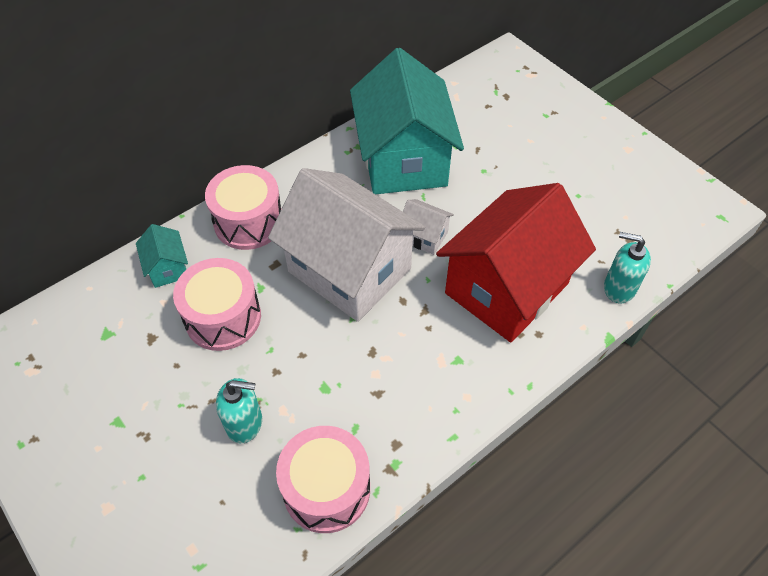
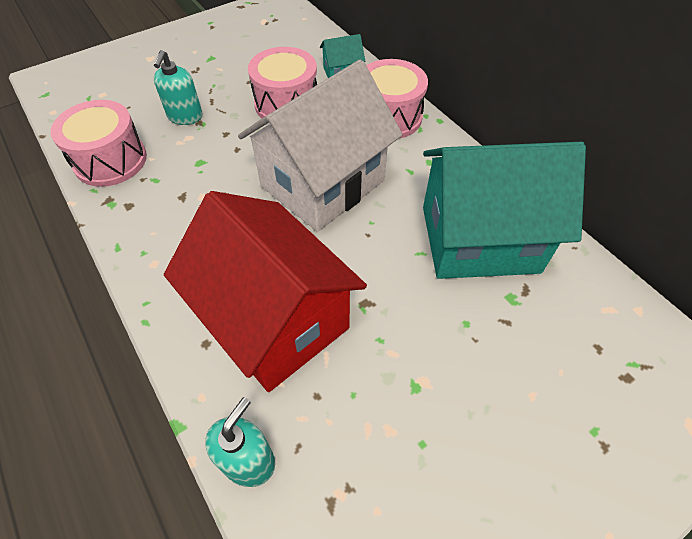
camera: 95 degrees right, 0 degrees up
white house [403,199,454,255] -> none

